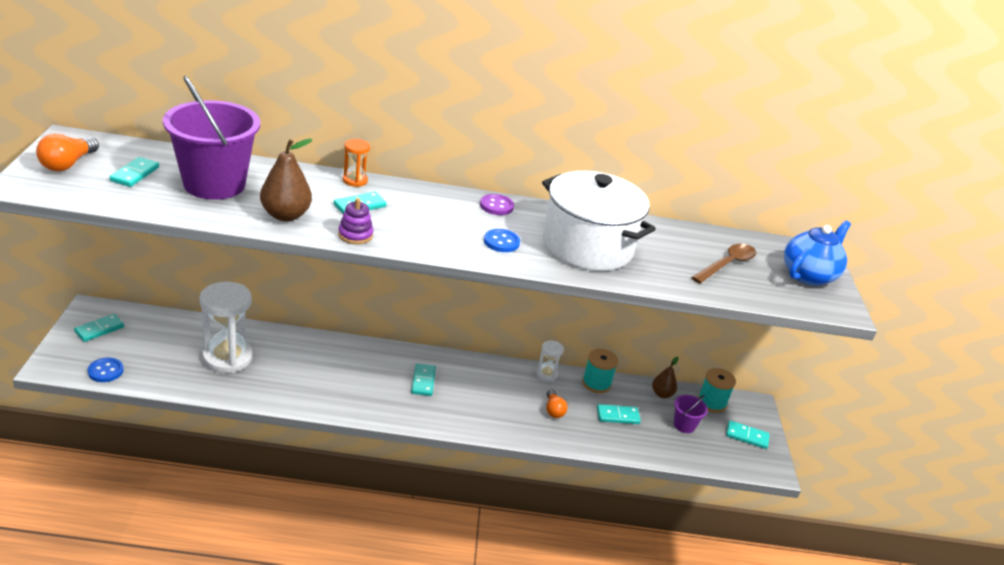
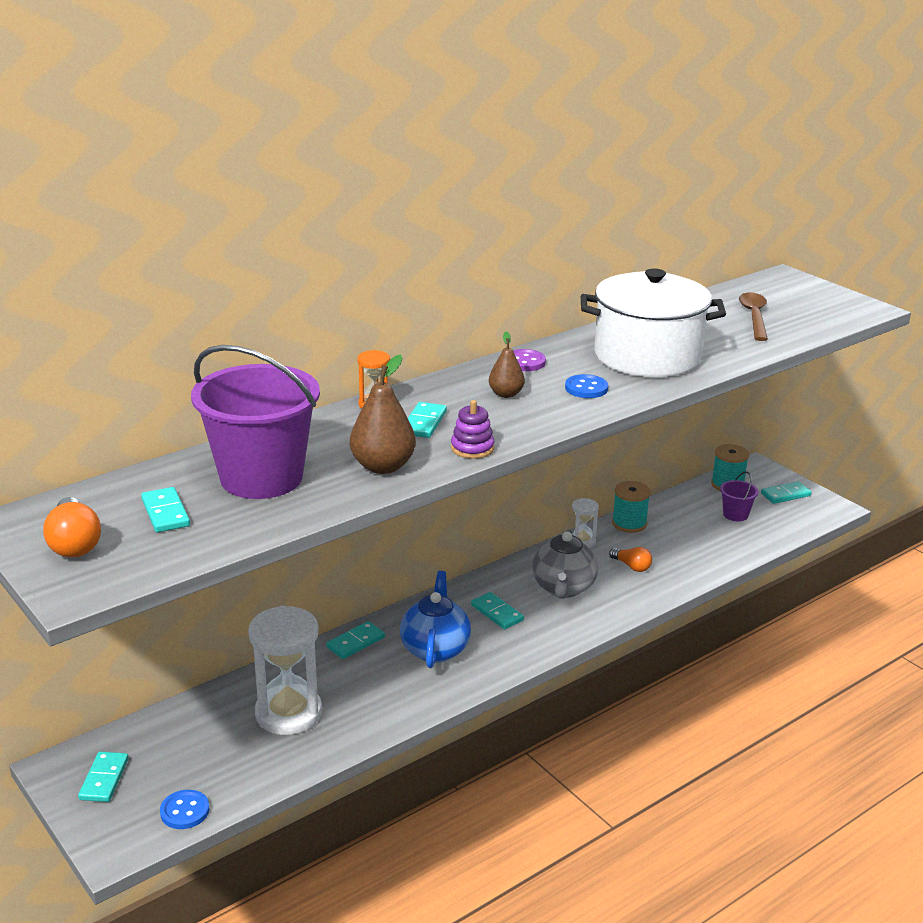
camera: 35 degrees left, 5 degrees down
turquoise domino [597,404,641,424] -> turquoise domino moved to [326,621,385,659]
brown pear [652,357,678,398] -> brown pear moved to [489,331,525,398]
blue teapot [784,220,851,286] -> blue teapot moved to [400,571,471,668]
none -> grey teapot [532,529,598,599]

